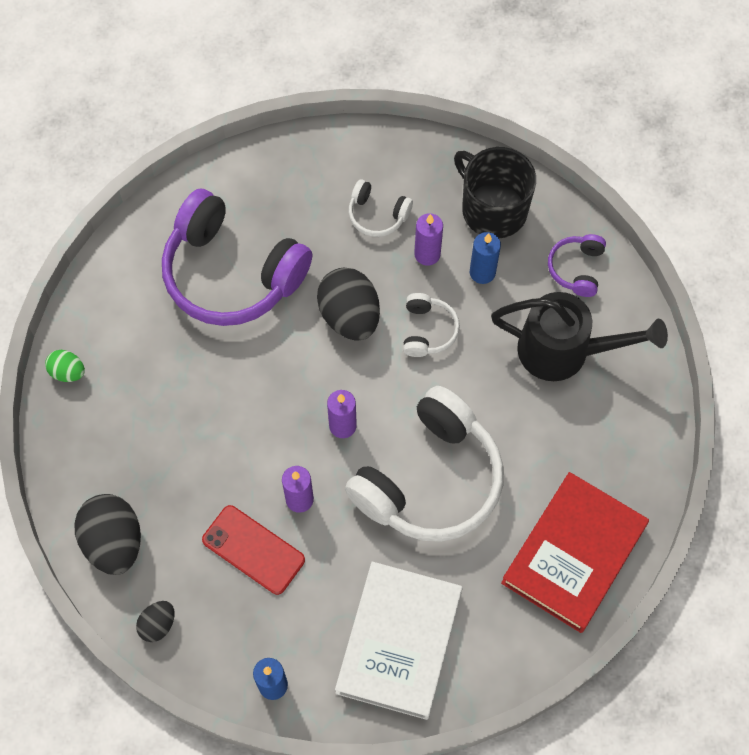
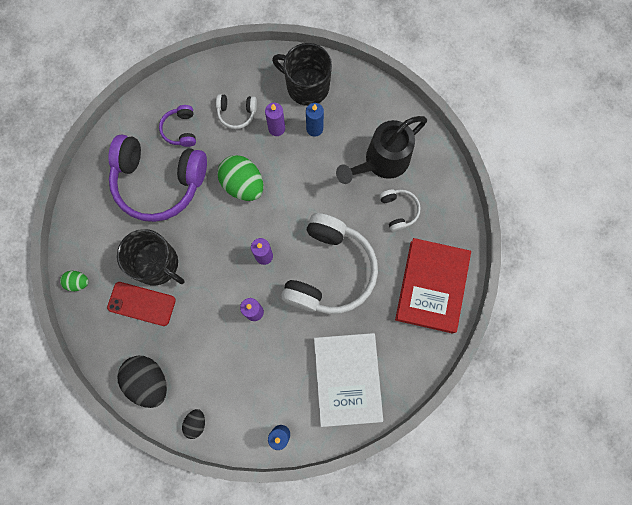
camera: 20 degrees left, 10 degrees up
red phone [202,505,305,595] -> red phone moved to [107,282,176,326]
black egg [317,268,380,341] -> green egg [217,155,263,201]
white headphones [403,293,460,357] -> white headphones moved to [379,189,421,232]
black watering can [491,292,668,381] -> black watering can turned 150 degrees clockwise [336,116,427,184]
purple headphones [548,234,606,297] -> purple headphones moved to [159,105,196,147]
none -> black mug [117,229,185,286]

